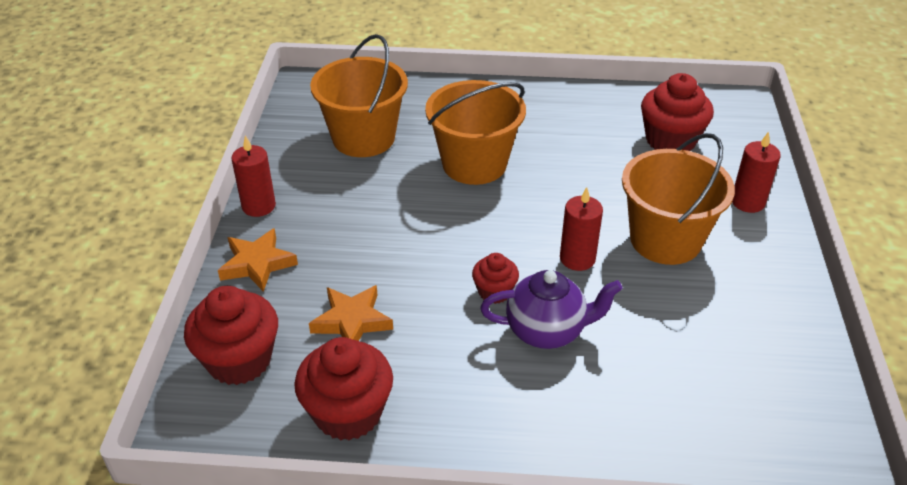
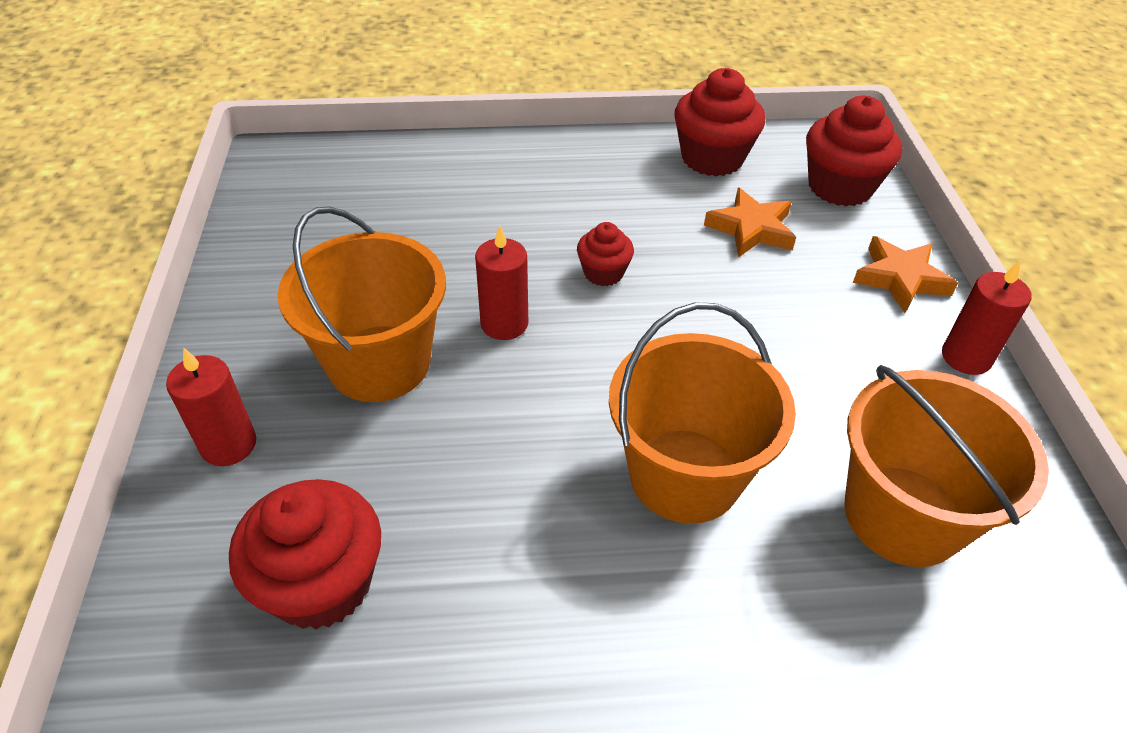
camera: 170 degrees right, 5 degrees up
purple teapot [480,270,623,349] -> none

